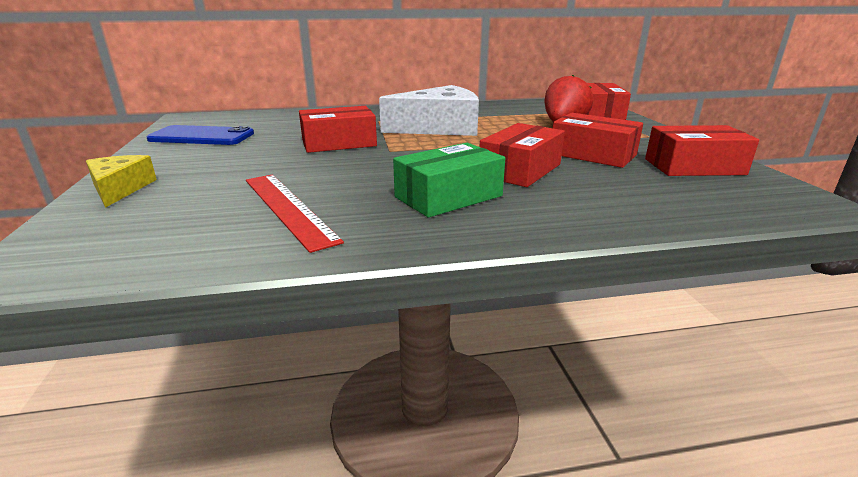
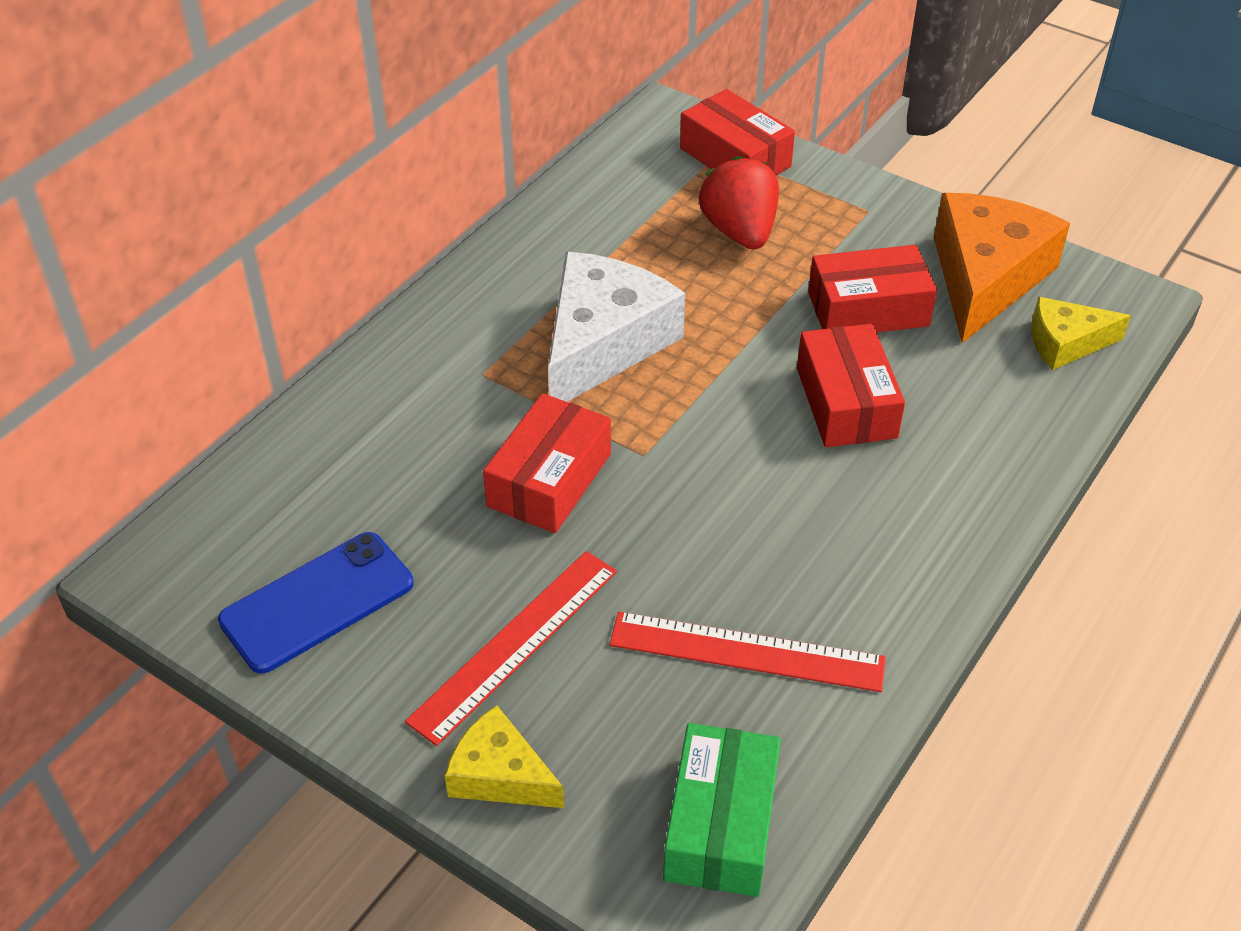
camera: 45 degrees left, 20 degrees up
green box [393,143,505,217] -> green box moved to [663,723,781,897]
red box [645,125,759,176] -> orange cheese [934,193,1070,343]
none -> red ruler [405,551,617,746]
none -> yellow cheese [1031,297,1131,370]

